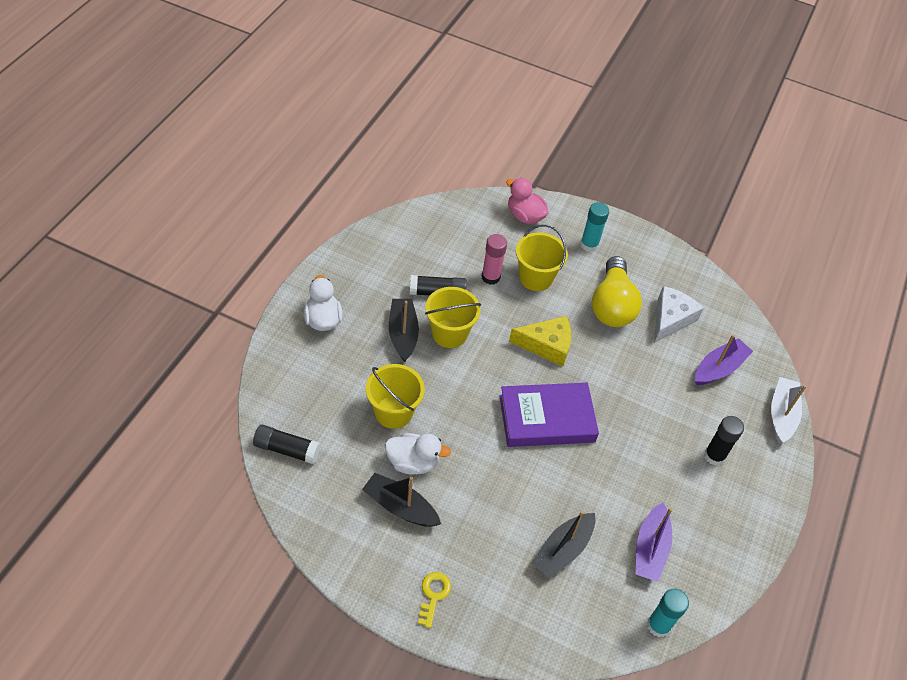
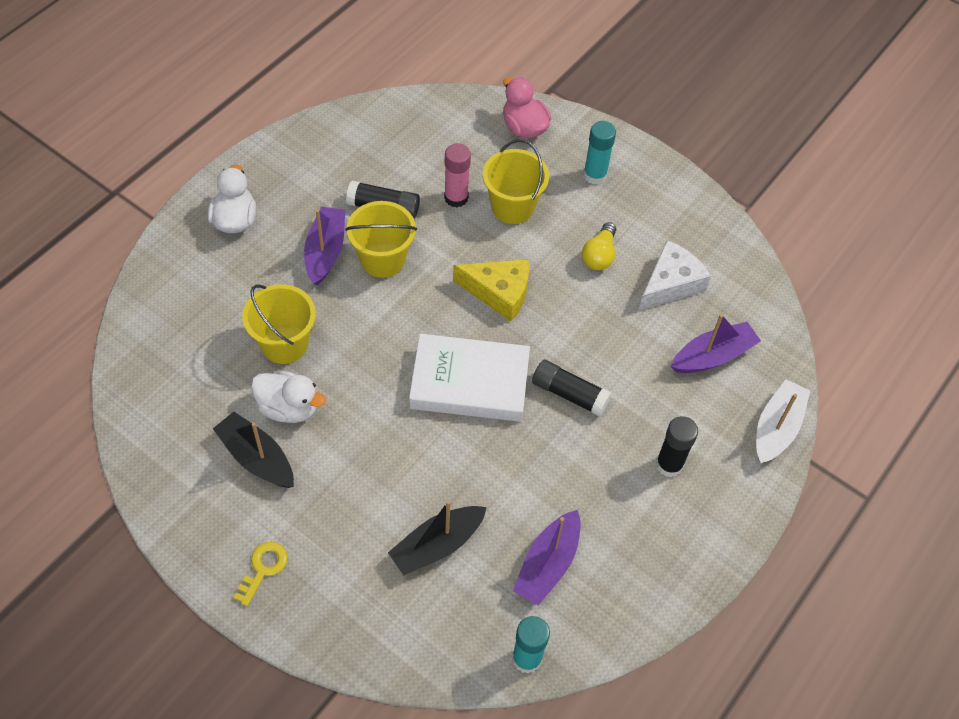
camera: 15 degrees right, 5 degrees up
black glue stick [253,425,321,464] -> black glue stick moved to [532,360,612,417]
black boat [389,299,419,362] -> purple boat [304,207,345,286]
purple book [499,383,599,447] -> white book [409,334,530,422]
yellow light bulb [592,256,642,327] -> yellow light bulb [582,222,616,270], size x0.53

